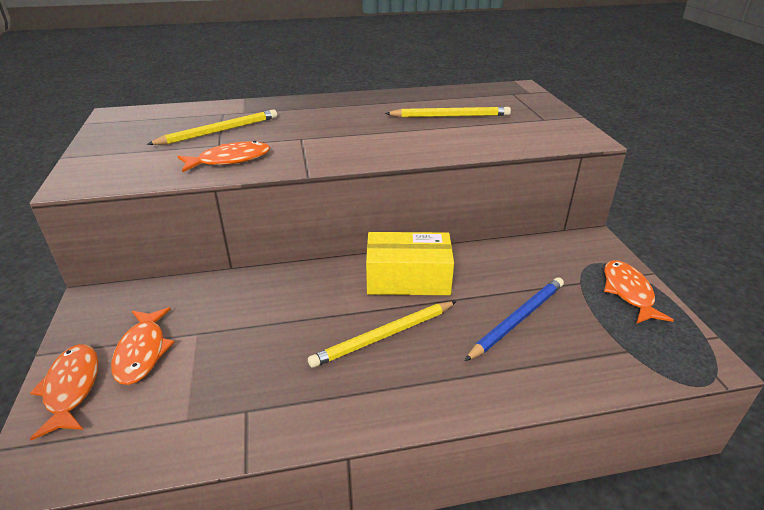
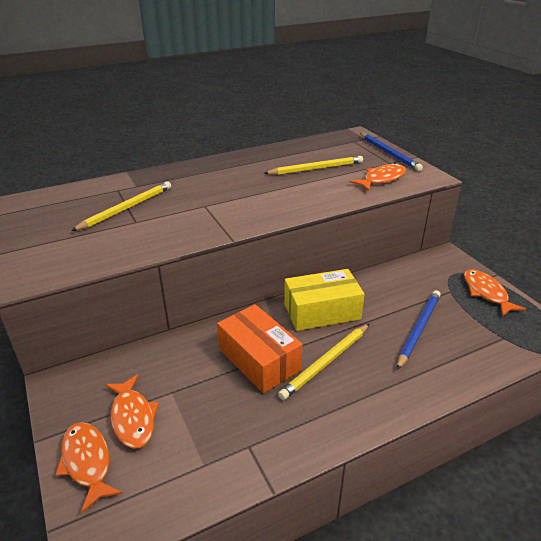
camera: 15 degrees left, 0 degrees up
orange fish [178,141,270,172] -> orange fish moved to [349,163,406,191]
none -> orange box [217,304,302,393]
none -> blue pencil [360,133,423,171]

